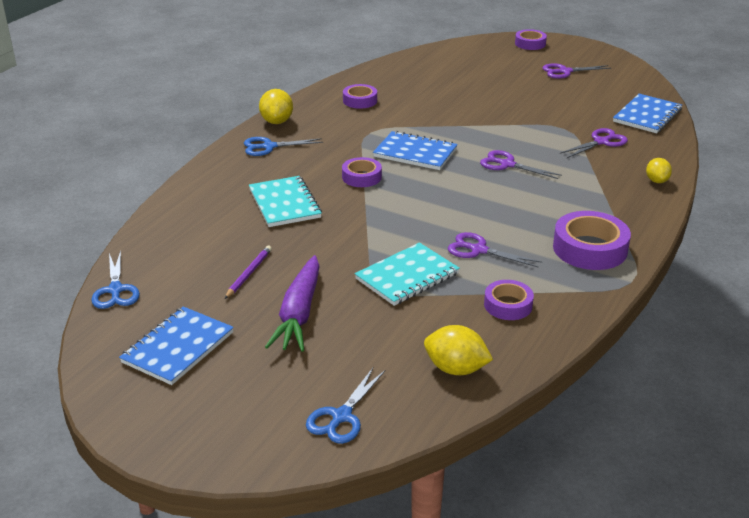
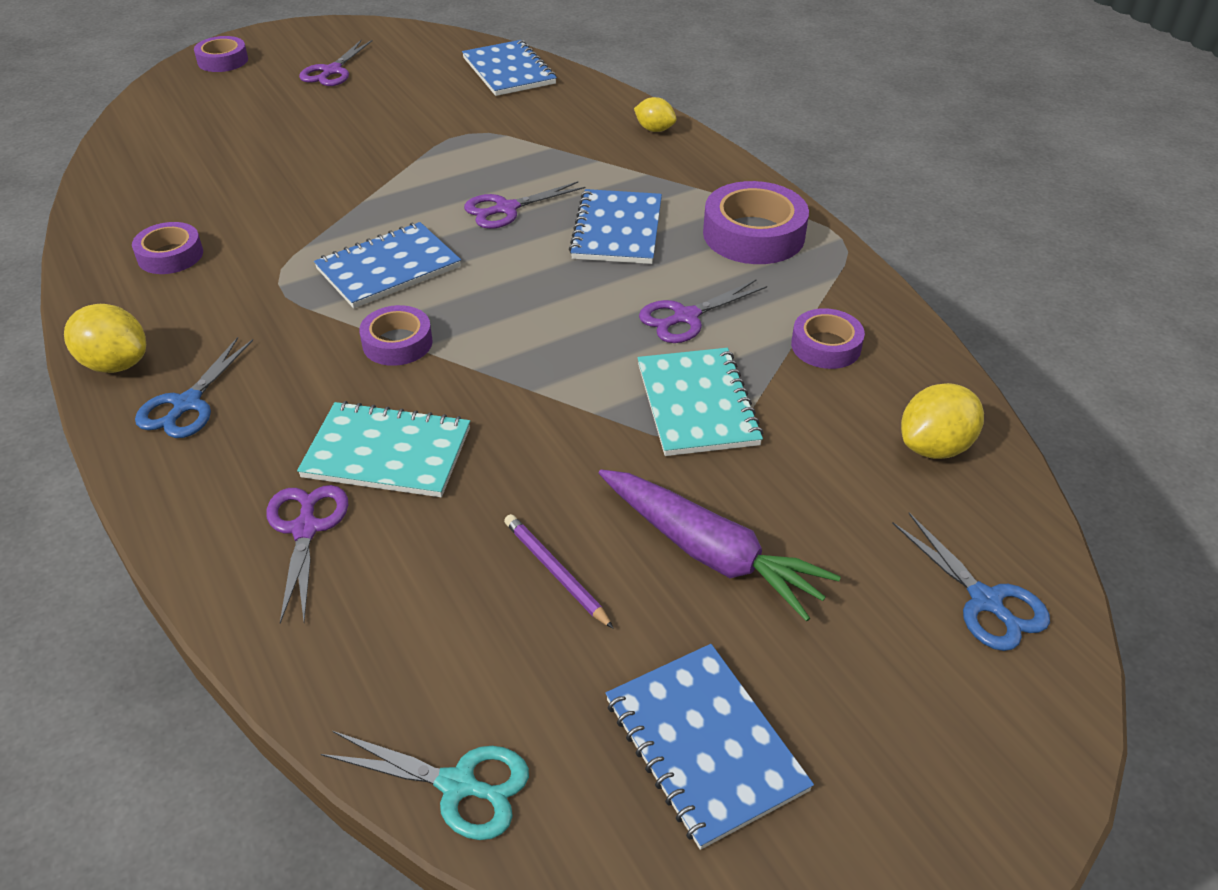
camera: 60 degrees left, 10 degrees up
blue scissors [91,251,140,309] -> turquoise scissors [321,731,529,840]
purple scissors [561,128,628,158] -> purple scissors moved to [266,485,348,624]
none -> blue notebook [569,189,662,264]

